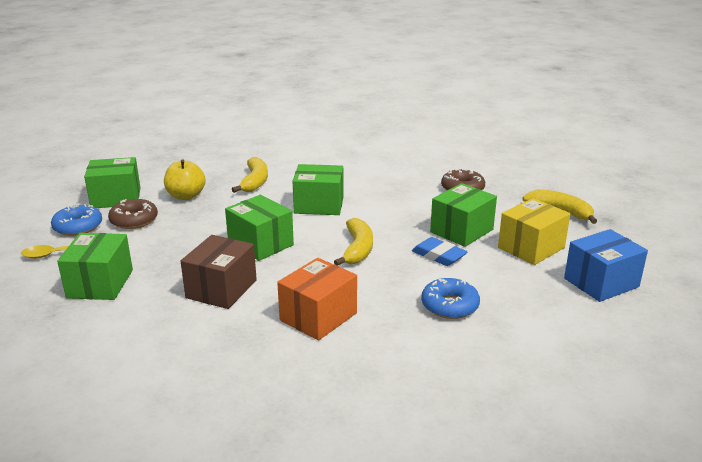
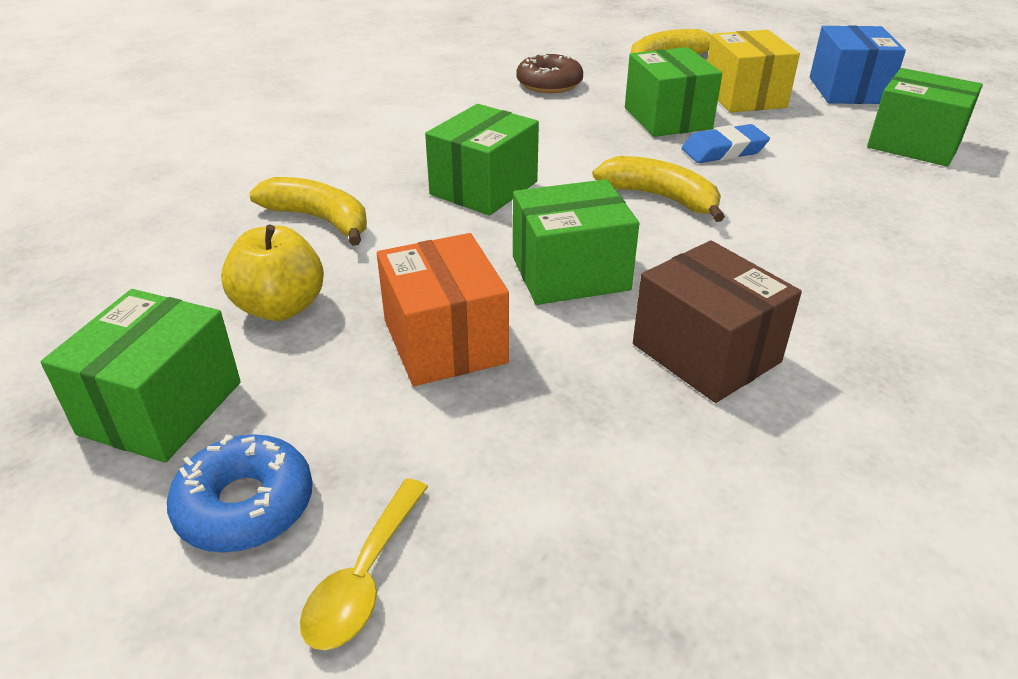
camera: 60 degrees left, 10 degrees up
green box [57,233,133,300] -> green box moved to [867,68,983,167]
brown donut [108,199,158,229] -> none
orange box [277,258,357,340] -> orange box moved to [377,233,509,386]
blue donut [421,278,480,319] -> none

